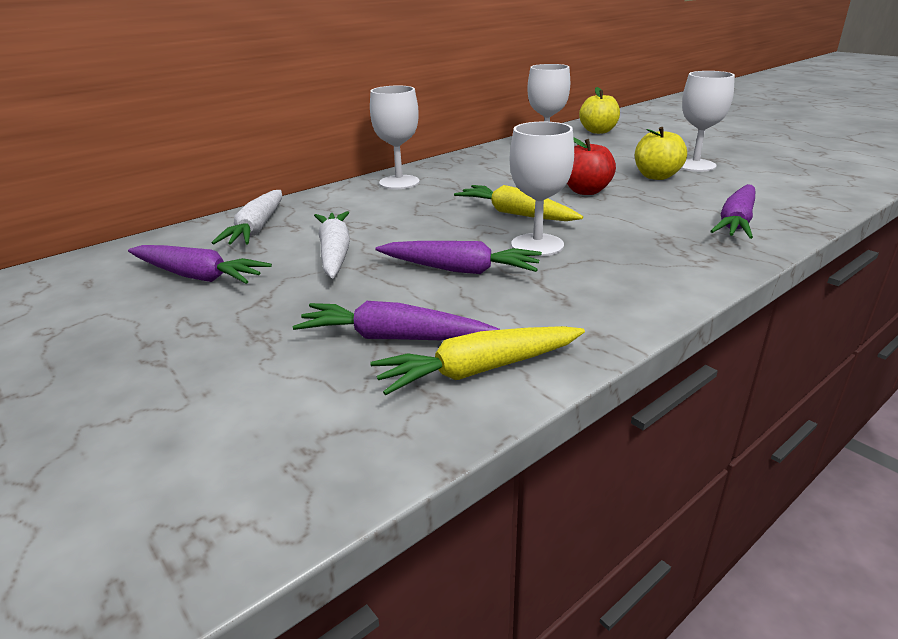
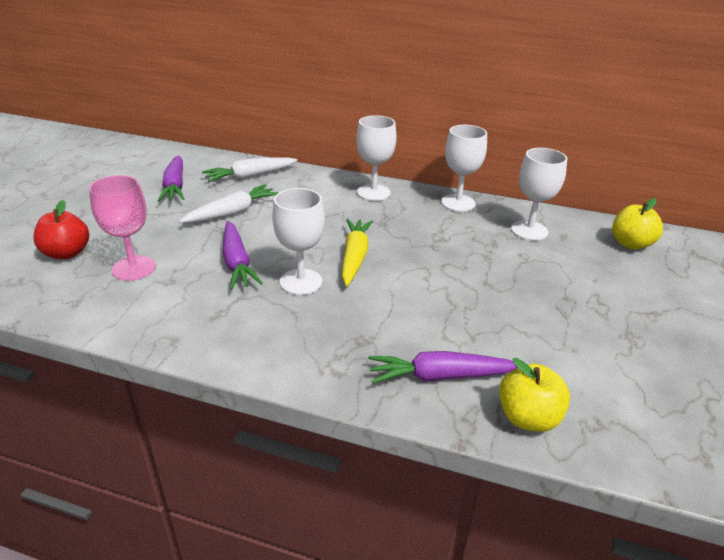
camera: 55 degrees right, 5 degrees up
purple carrot [293,301,500,340] -> pink goblet [89,175,156,281]
yellow carrot [370,326,585,395] -> none
red apple [567,137,616,195] -> red apple moved to [33,200,89,259]
yellow apple [635,127,687,180] -> yellow apple moved to [499,358,570,432]
white goblet [681,71,735,172] -> white goblet moved to [441,125,487,212]

